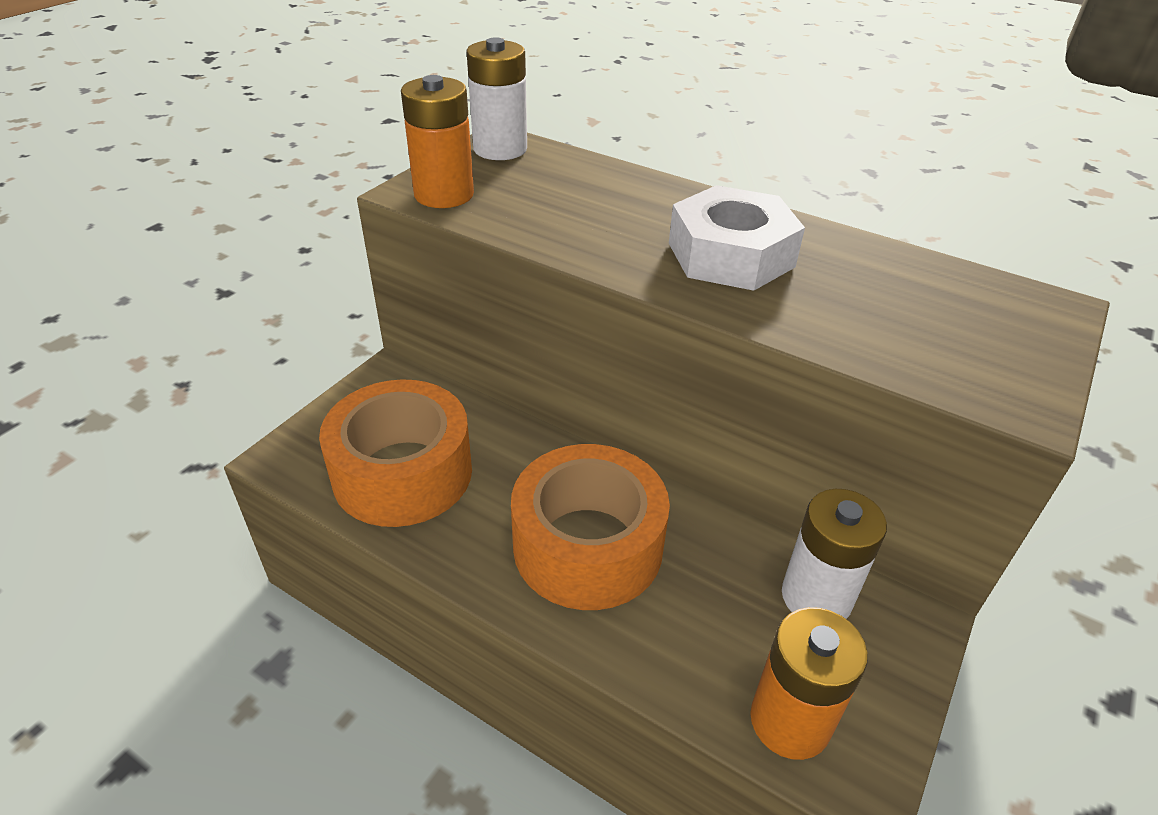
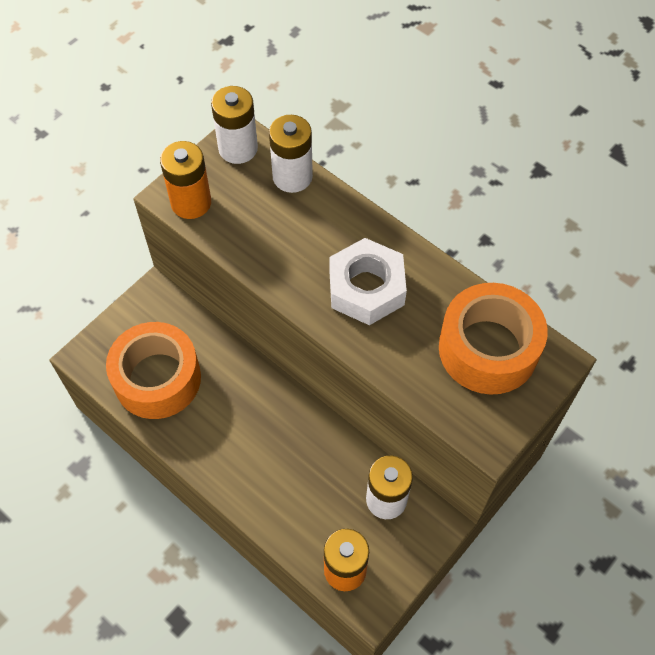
camera: 10 degrees right, 20 degrees up
orange tape [511,444,670,610] -> orange tape moved to [439,283,548,395]
none -> white battery [269,115,313,193]

